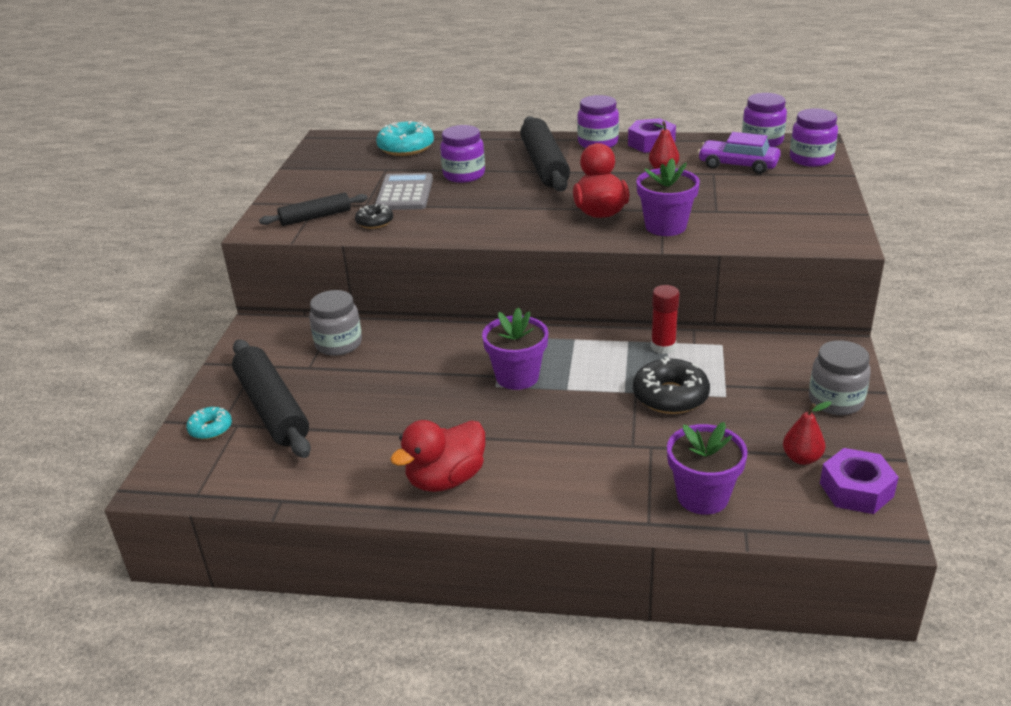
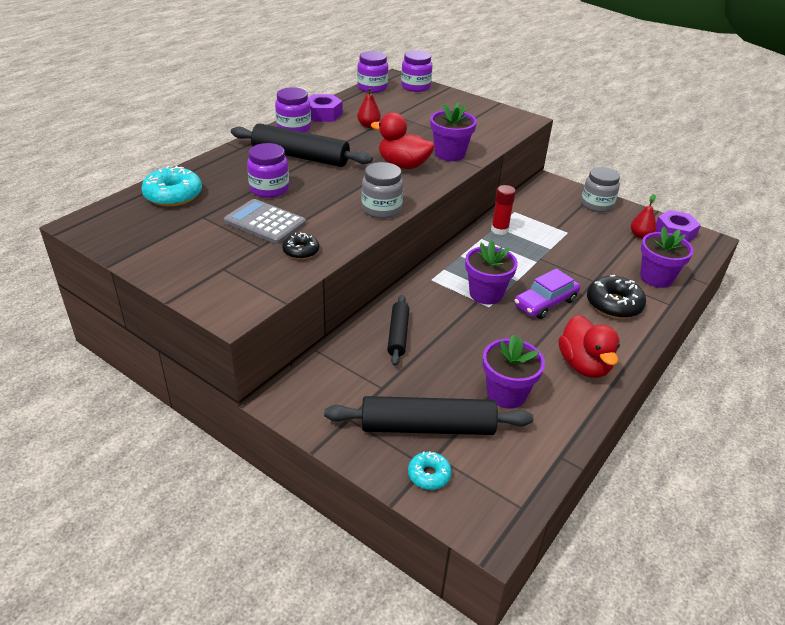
camera: 65 degrees left, 5 degrees up
black rolling pin [259,193,368,226] -> black rolling pin moved to [387,295,409,366]
grey jar [309,290,362,356] -> grey jar moved to [361,162,403,219]
black donut [633,357,710,414] -> black donut moved to [587,275,646,319]
purple car [698,132,781,174] -> purple car moved to [514,268,580,319]
none -> purple flower pot [483,335,545,409]

